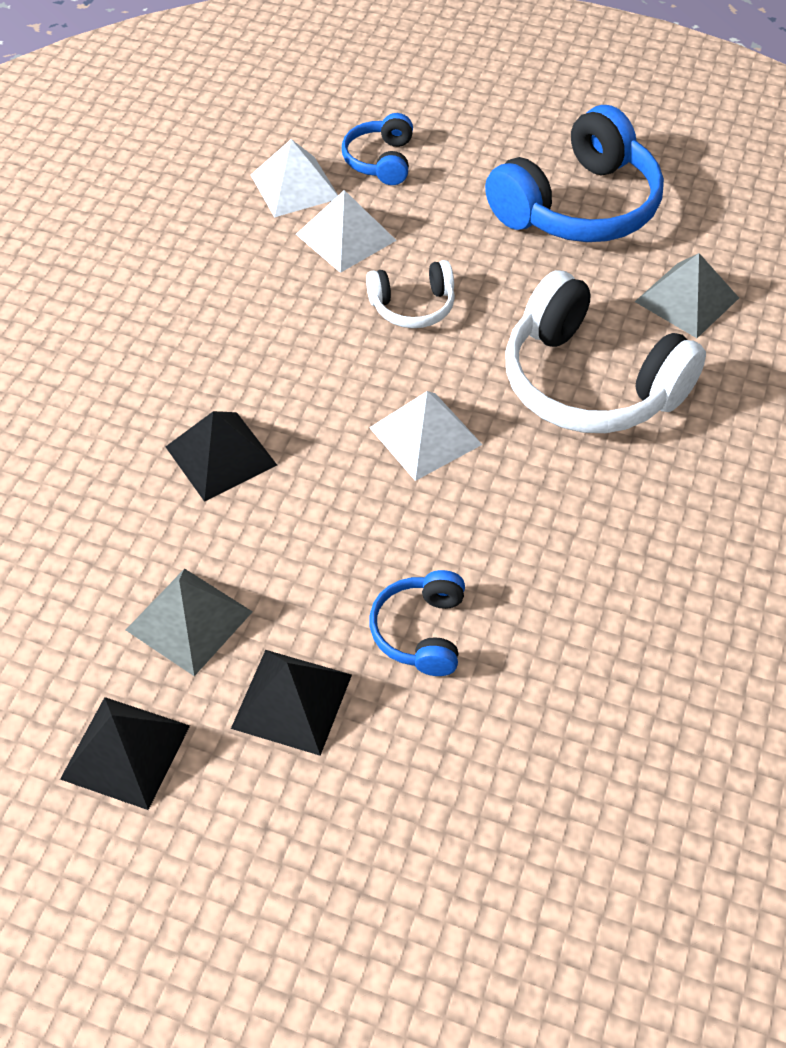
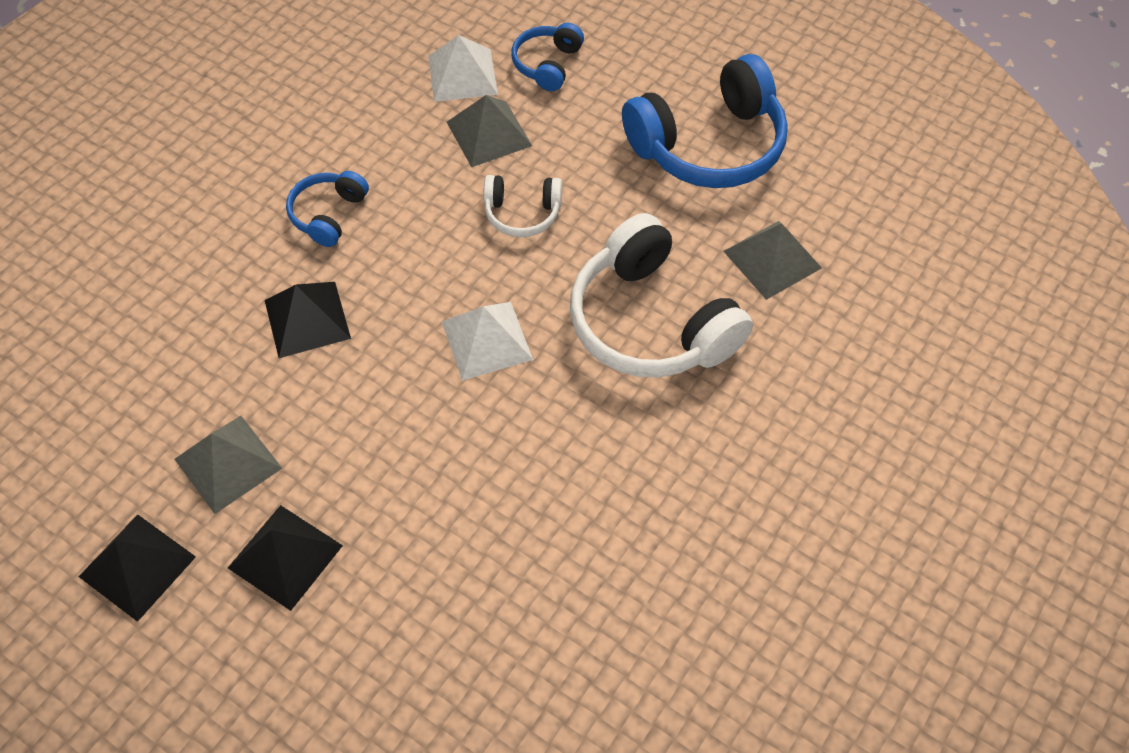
camera: 15 degrees right, 5 degrees up
white pyramid [296,190,397,273] -> grey pyramid [447,95,532,167]
blue headphones [369,570,465,676] -> blue headphones moved to [286,171,369,247]

